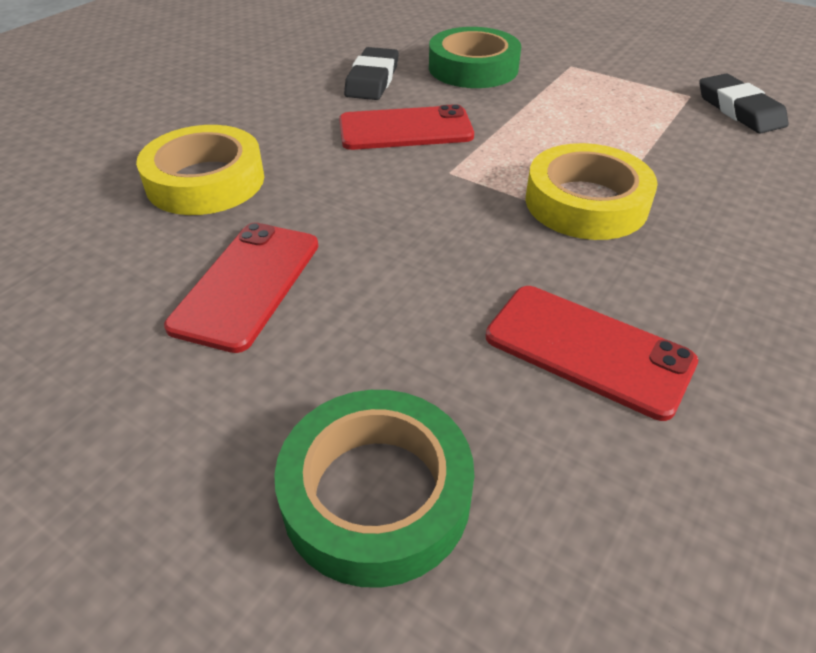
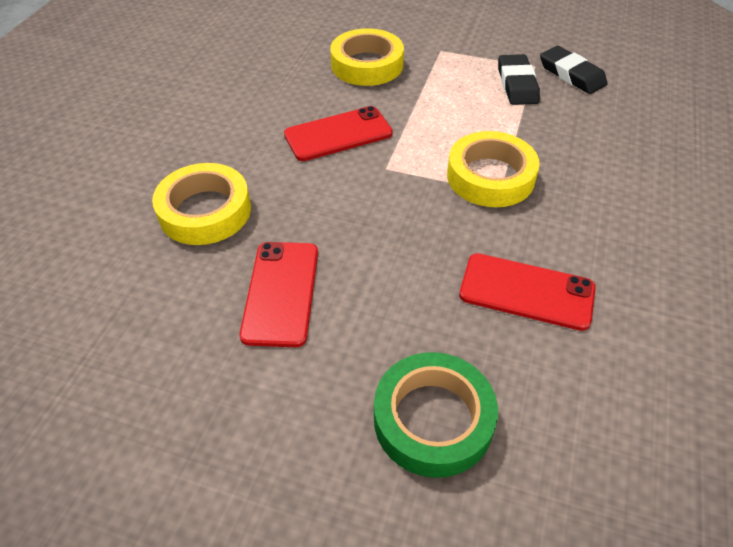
camera: 15 degrees left, 5 degrees up
black eraser [344,47,399,100] -> black eraser moved to [498,54,540,105]
green tape [429,27,521,88] -> yellow tape [330,28,404,86]

